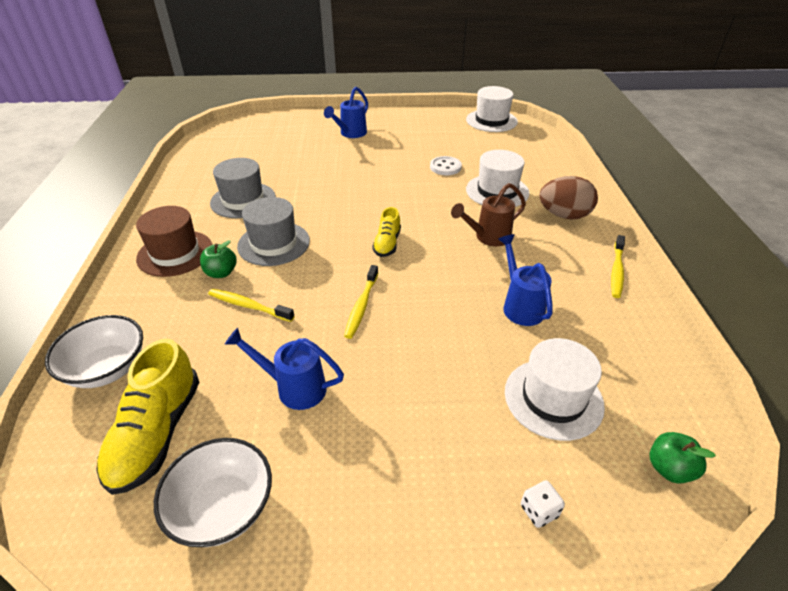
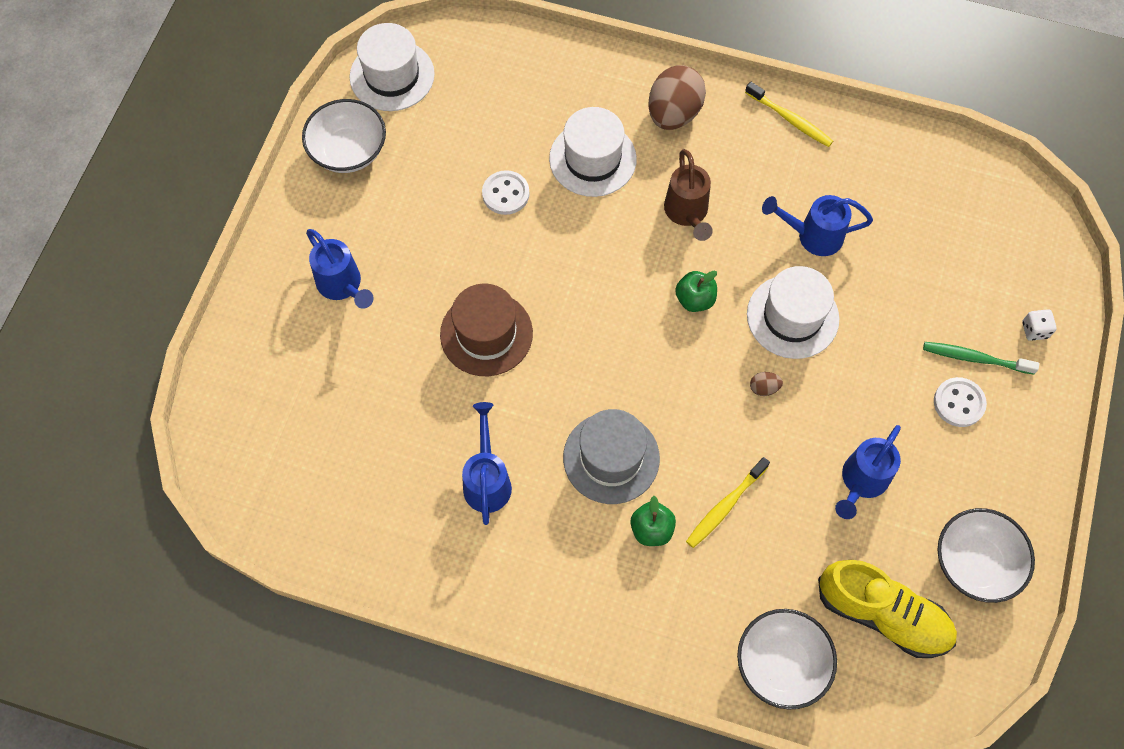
camera: 70 degrees left, 25 degrees up
brown hat [136,206,212,277] -> brown hat moved to [440,284,533,376]
grey hat [210,158,276,218] -> blue watering can [462,402,512,525]
yellow toothbrush [344,265,378,339] -> brown egg [750,372,783,396]
yellow shoe [372,207,401,257] -> none
white hat [505,338,605,441] -> white hat moved to [747,266,839,359]
green apple [649,432,716,484] -> green apple moved to [675,271,717,312]
none -> white bowl [302,99,386,173]
none -> green toothbrush [923,342,1039,375]
none -> white button [934,377,987,427]

